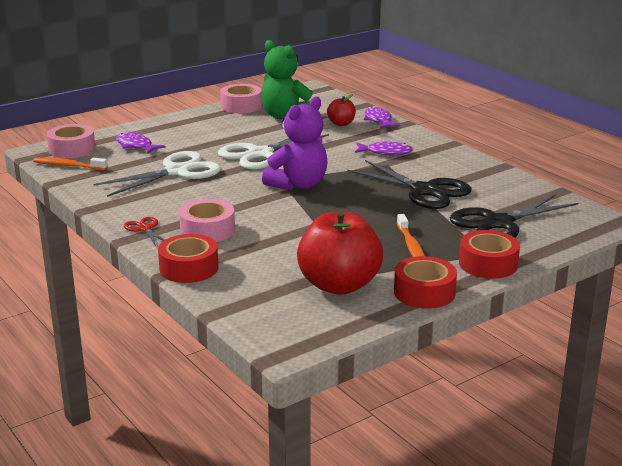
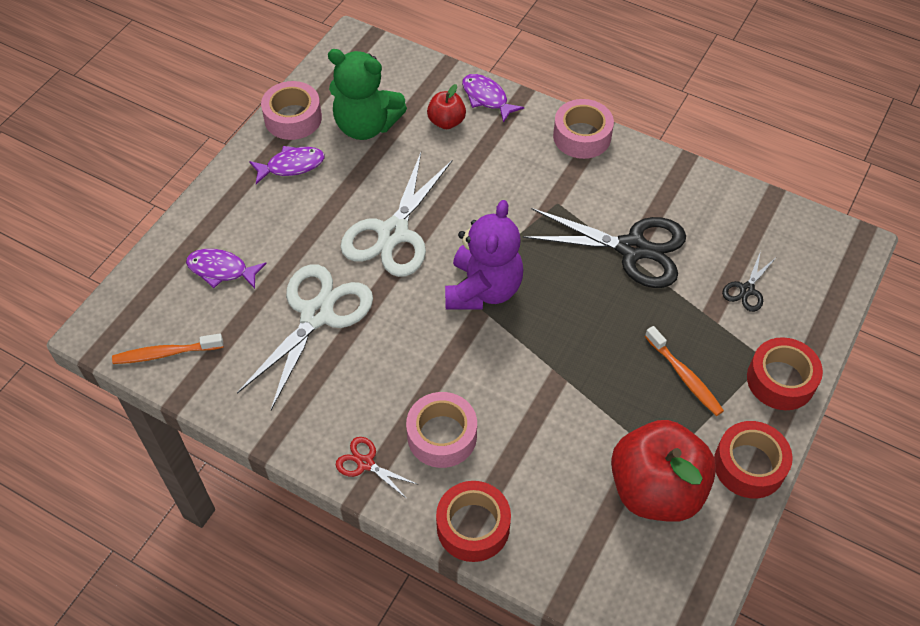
camera: 25 degrees left, 30 degrees up
pink tape [47,124,96,158] -> pink tape moved to [553,99,614,159]
purple fish [355,141,413,155] -> purple fish moved to [249,146,324,184]
black scissors [450,194,578,238] -> black scissors [722,251,776,312], size x0.46

